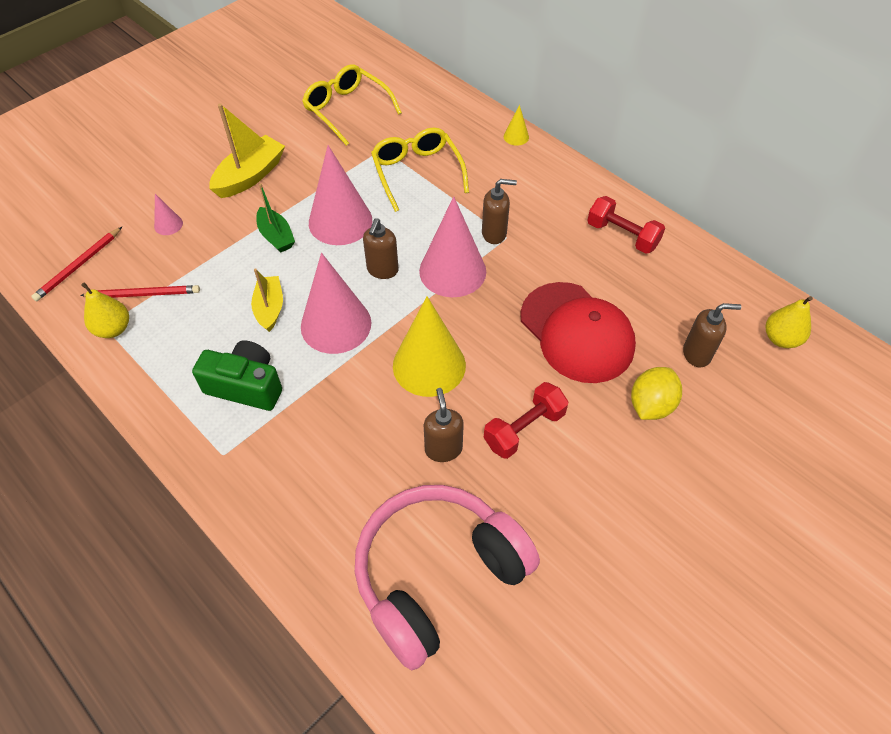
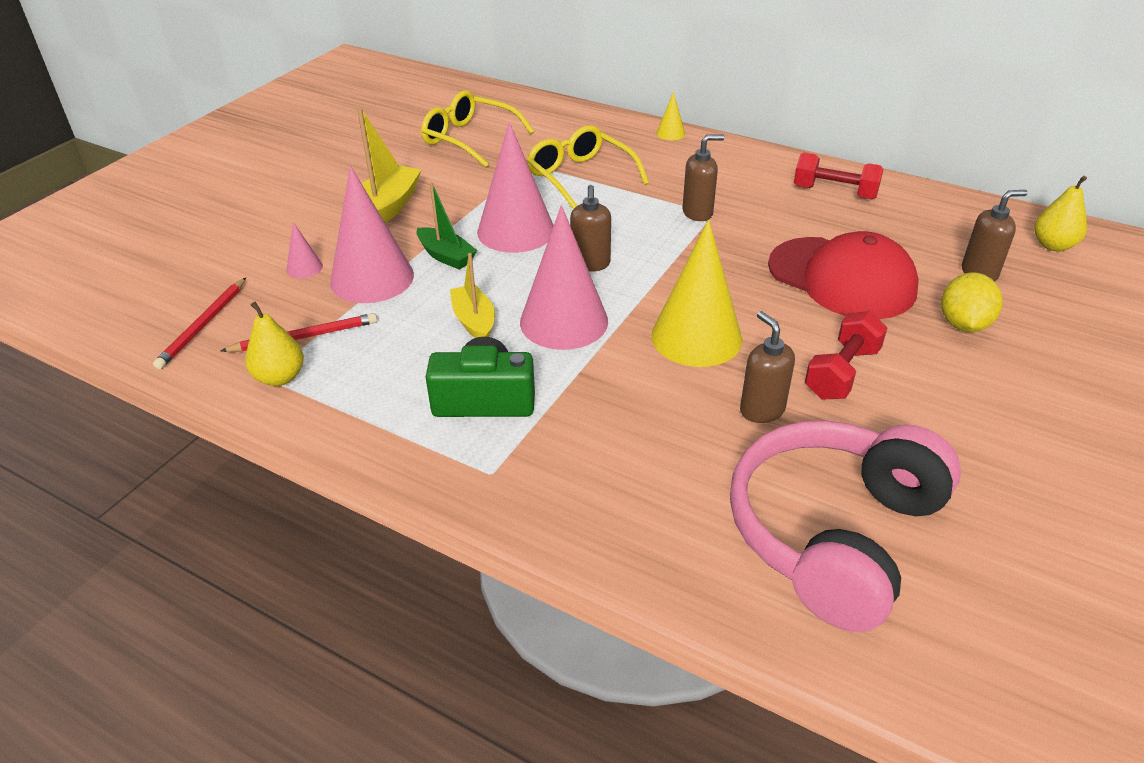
camera: 15 degrees left, 15 degrees down
pink cone [419,196,486,297] -> pink cone moved to [330,166,414,303]

